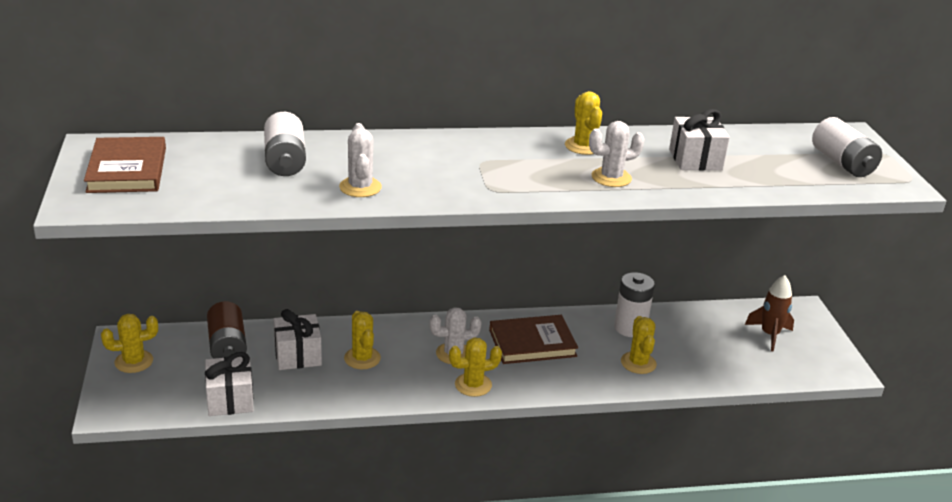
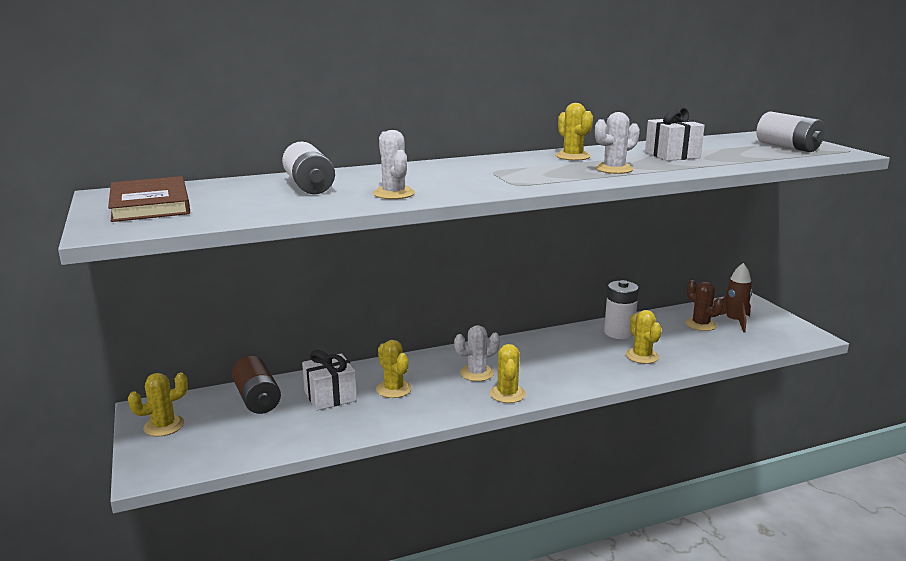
camera: 10 degrees left, 10 degrees down
white gift [205,352,254,416] -> none
yellow cactus [449,337,502,397] -> yellow cactus turned 60 degrees counterclockwise [490,344,526,403]
brown book [489,315,578,364] -> none
none -> brown cactus [686,280,723,331]

